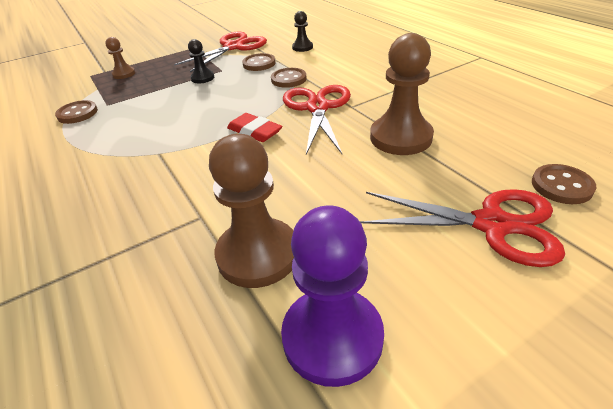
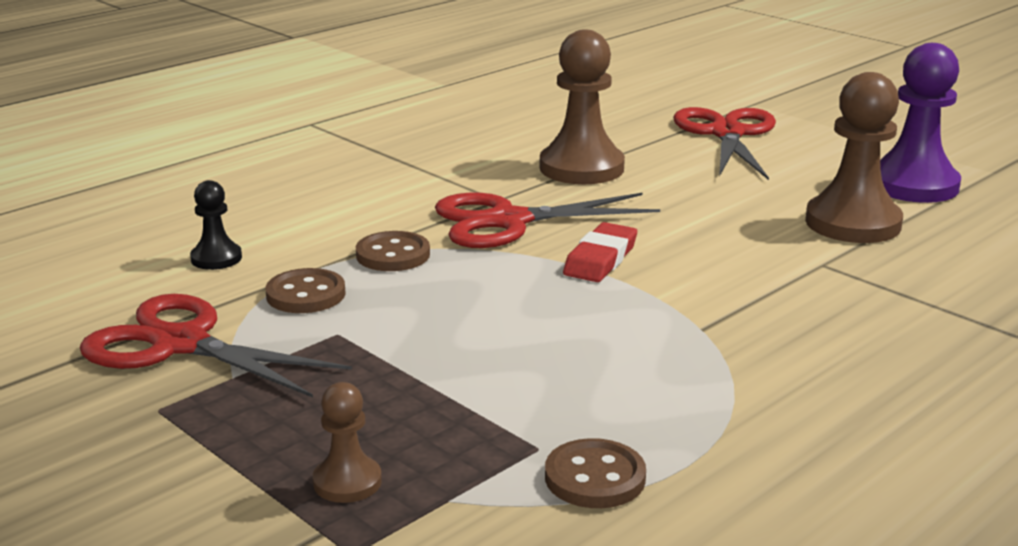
camera: 105 degrees left, 15 degrees down
black pawn [188,39,214,83] -> none
brown button [532,164,596,204] -> none

